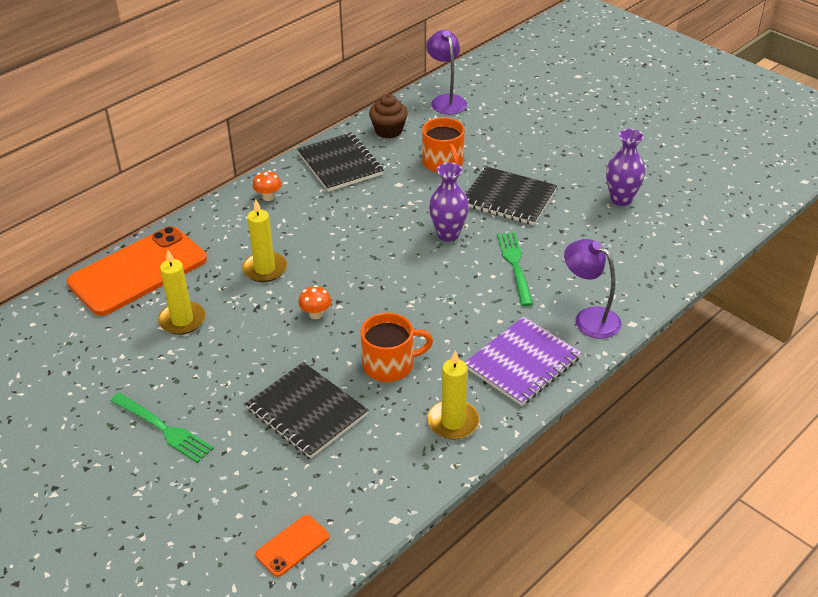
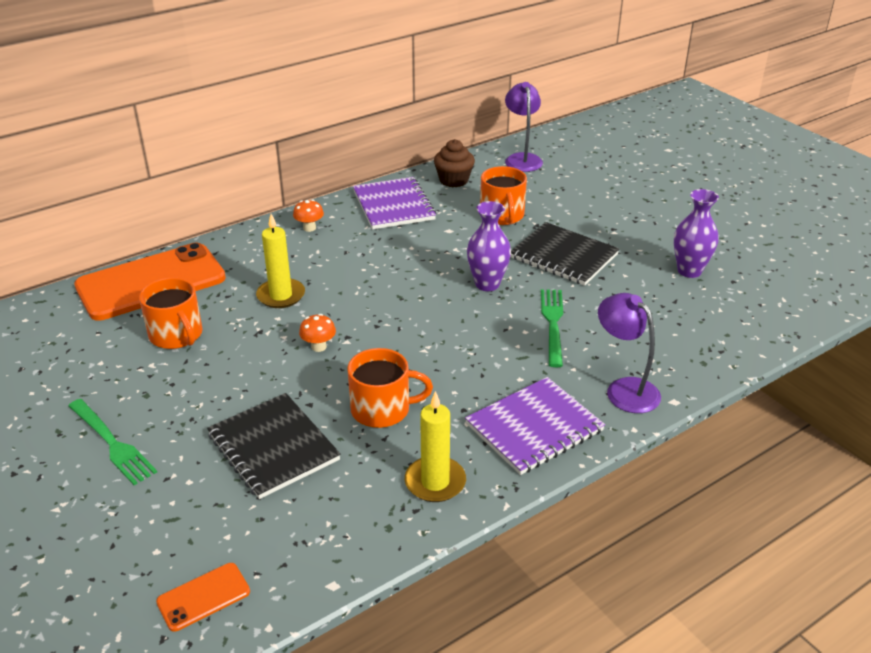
camera: 10 degrees right, 5 degrees down
yellow candle [158,250,206,335] -> orange mug [139,278,203,349]
black notebook [297,132,384,192] -> purple notebook [353,177,436,229]

